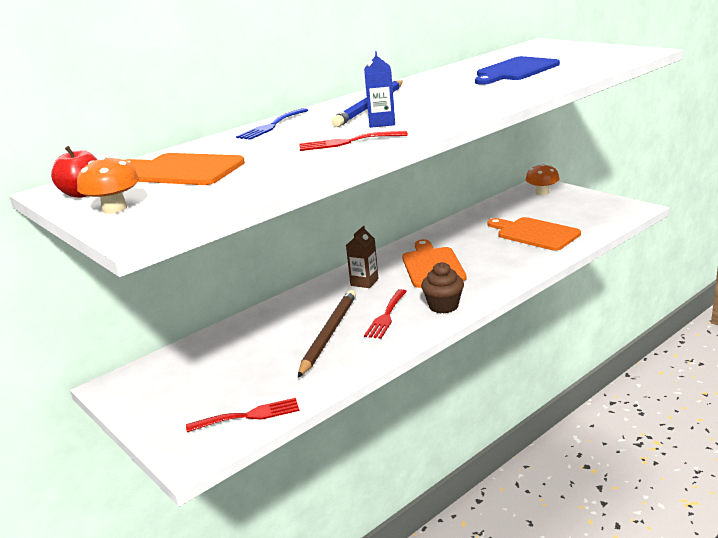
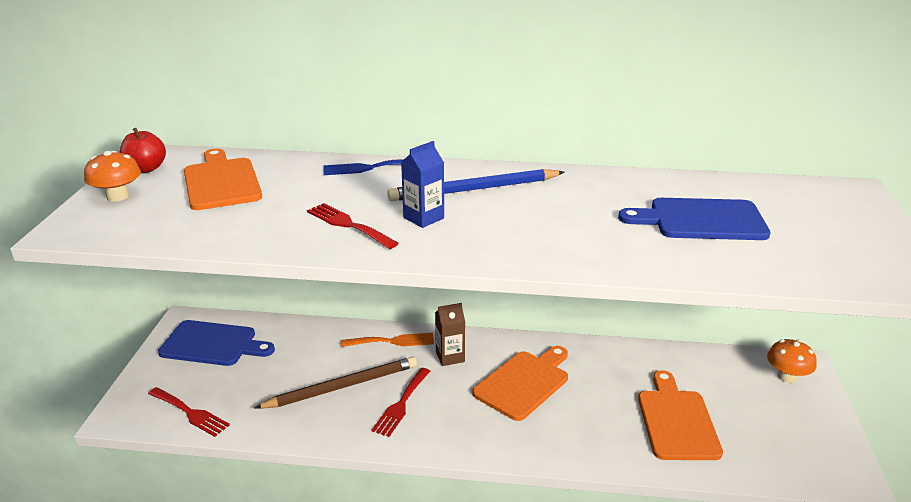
camera: 45 degrees right, 5 degrees up
red fork [364,289,407,339] -> red fork turned 45 degrees counterclockwise [371,368,430,437]
brown cupcake [421,262,464,314] -> none
none -> blue cutting board [158,320,275,366]
none -> orange fork [341,333,434,347]

